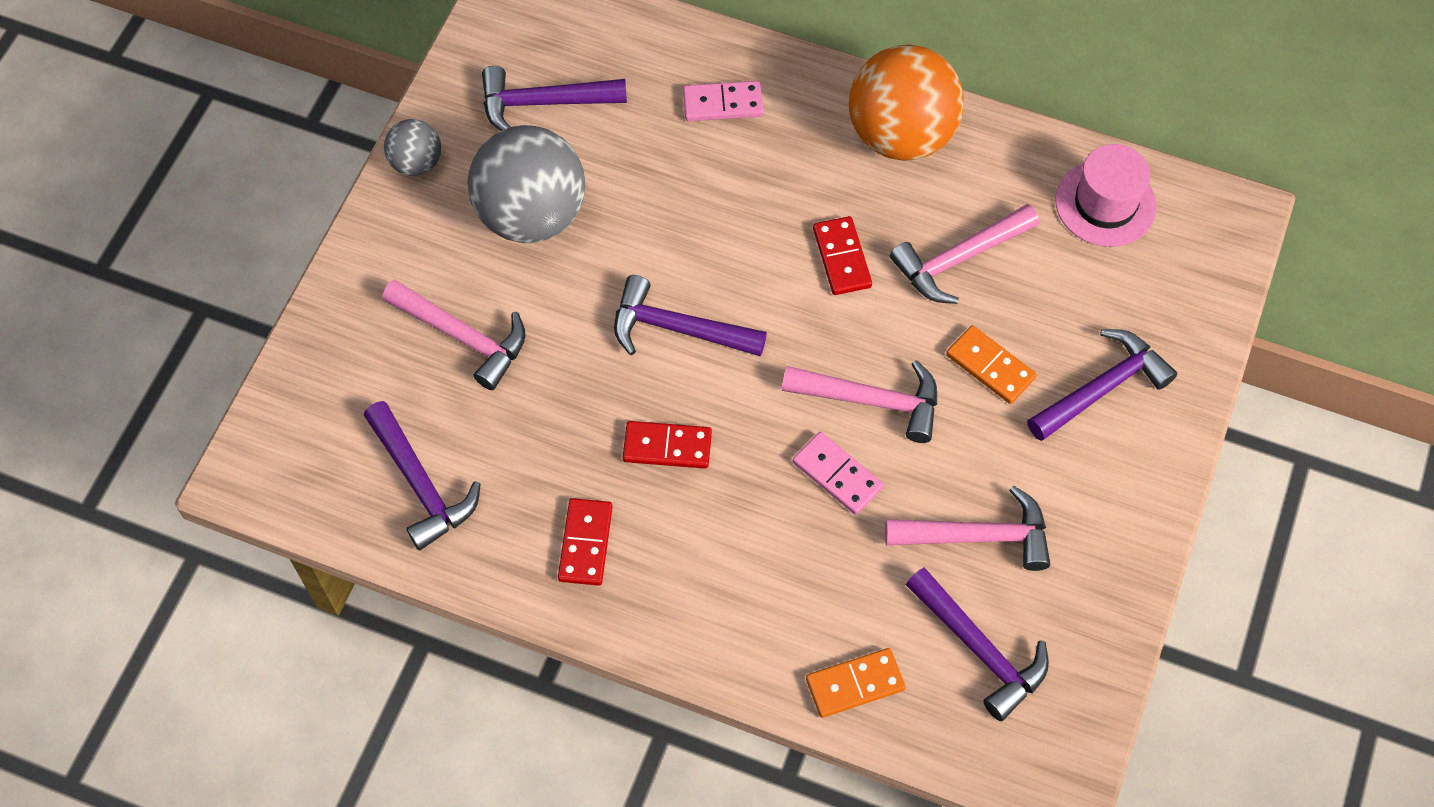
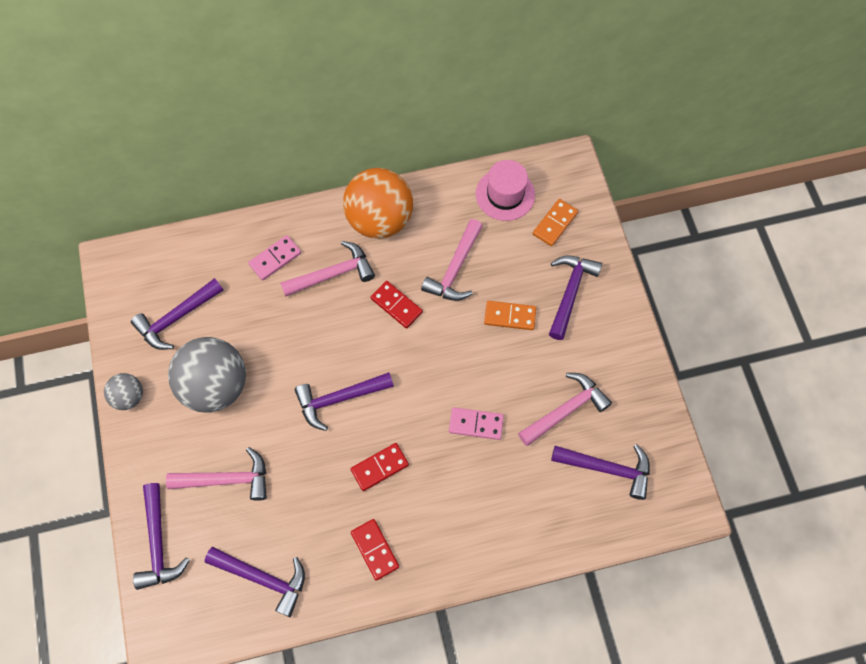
camera: 35 degrees left, 5 degrees up
pink hammer [782,360,937,443] -> pink hammer moved to [280,241,375,297]
orange domino [806,648,906,718] -> orange domino moved to [533,199,578,246]
none -> purple hammer [133,483,190,590]

